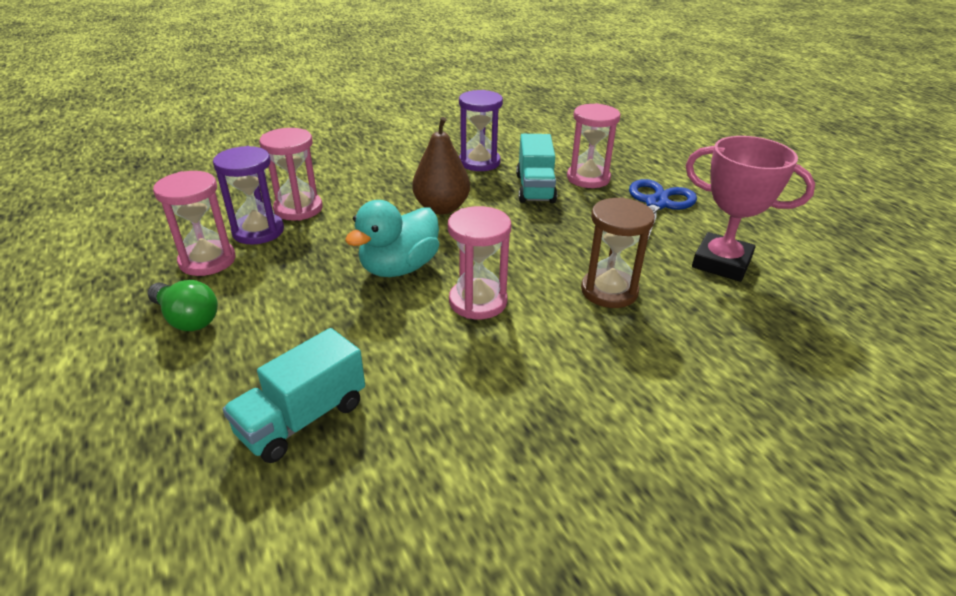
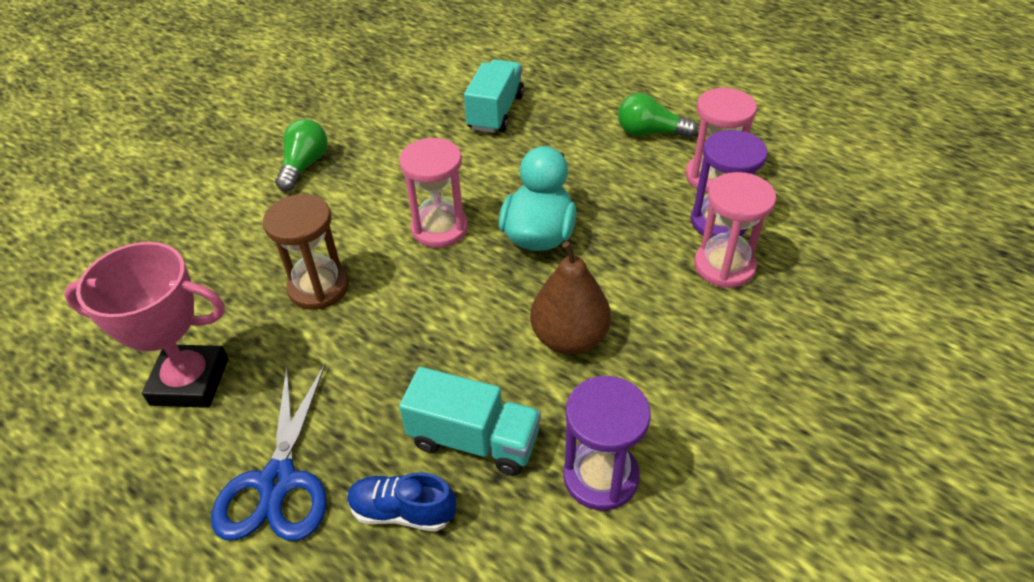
camera: 155 degrees right, 10 degrees up
turquoise truck [516,134,557,203] -> turquoise truck turned 135 degrees clockwise [399,367,541,476]
pink hourglass [567,103,621,188] -> blue shoe [347,472,456,532]
none -> green light bulb [275,119,327,191]

